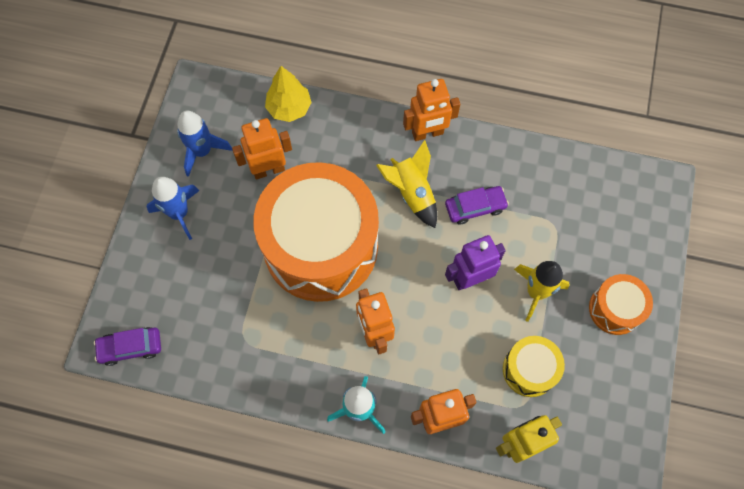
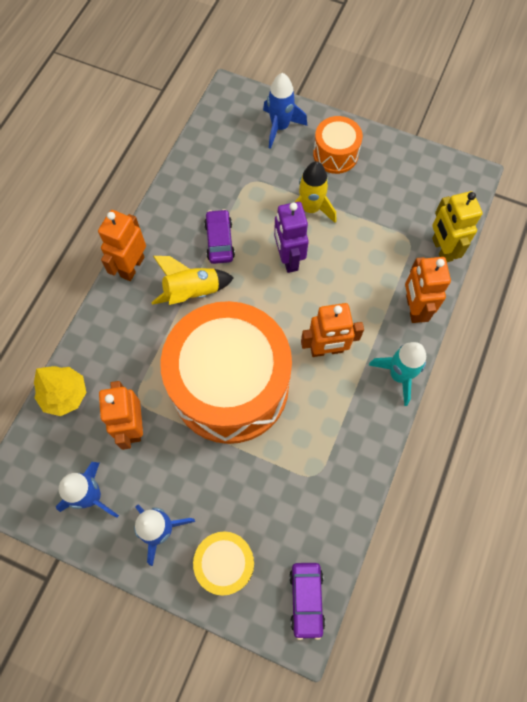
camera: 80 degrees left, 0 degrees up
orange robot [403,79,460,141] -> orange robot turned 150 degrees counterclockwise [98,210,146,281]
yellow drum [503,336,565,397] -> yellow drum moved to [193,531,254,596]
none -> blue rocket [263,73,307,149]

